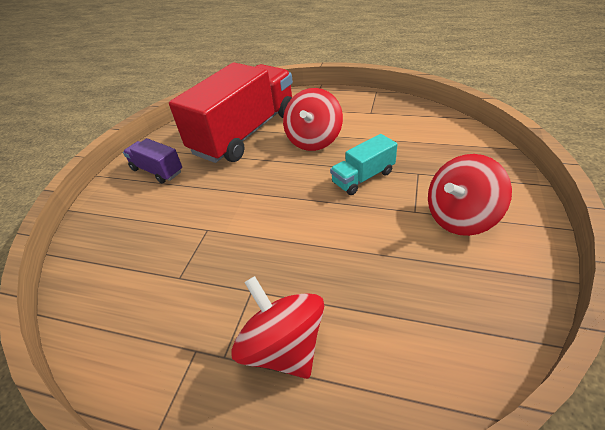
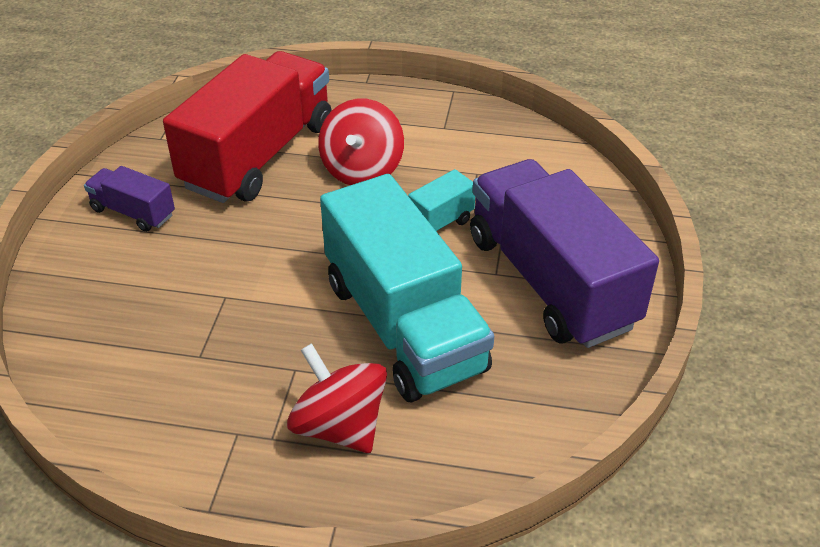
camera: 10 degrees left, 0 degrees up
red spinning top [428,154,512,236] -> purple truck [470,159,659,348]
none -> turquoise truck [320,174,494,402]

